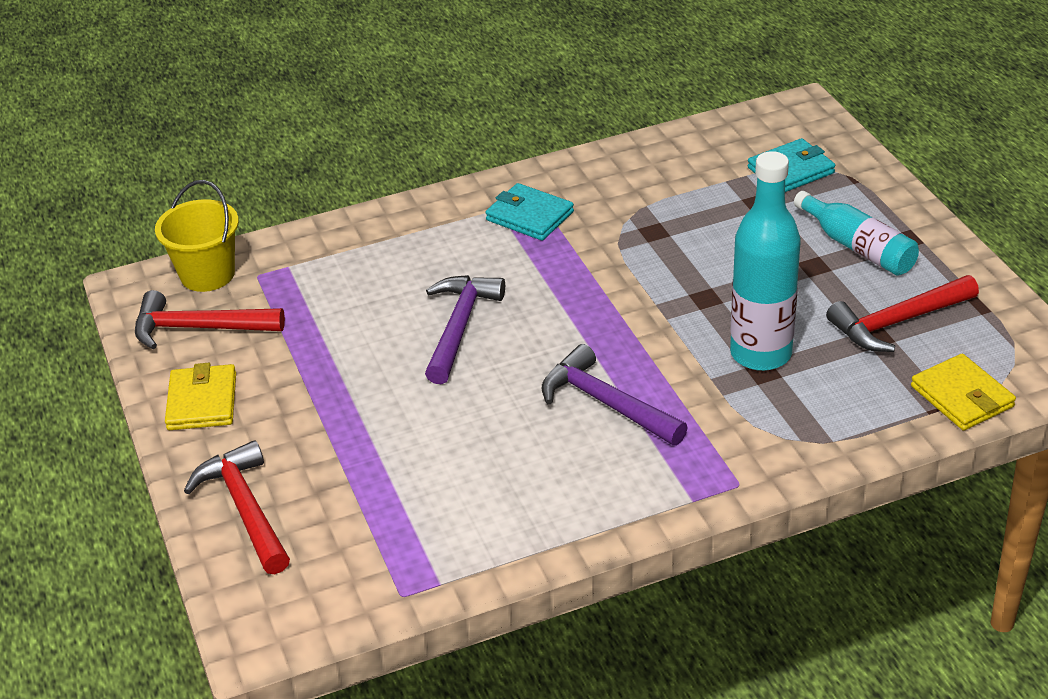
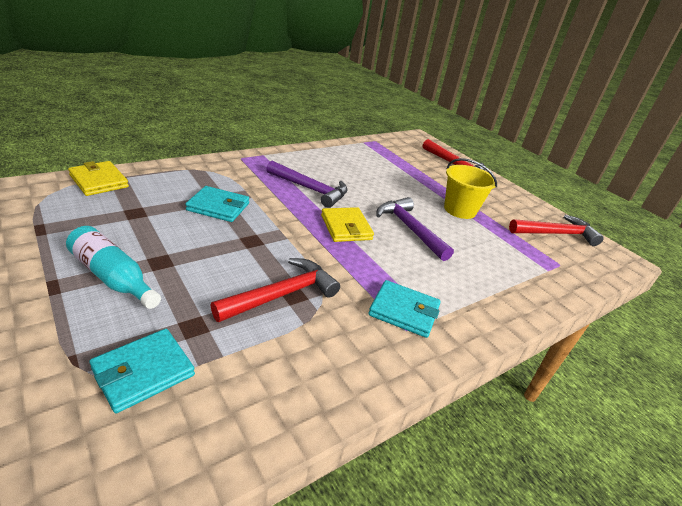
camera: 160 degrees right, 5 degrees down
yellow bucket [155,180,239,292] -> yellow bucket moved to [444,158,497,219]
yellow wallet [165,363,236,430] -> yellow wallet moved to [321,207,374,242]
purple hammer [425,275,505,384] -> purple hammer turned 150 degrees clockwise [376,197,454,261]
turquoise bottle [730,151,801,371] -> turquoise wallet [185,186,249,222]
red hammer [826,275,979,352] -> red hammer moved to [210,258,340,322]

